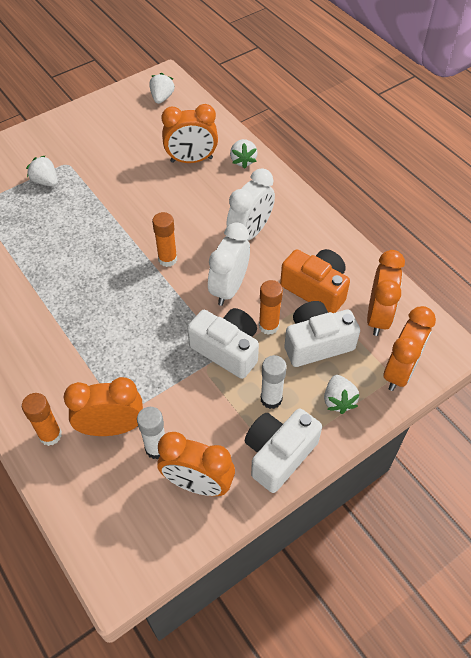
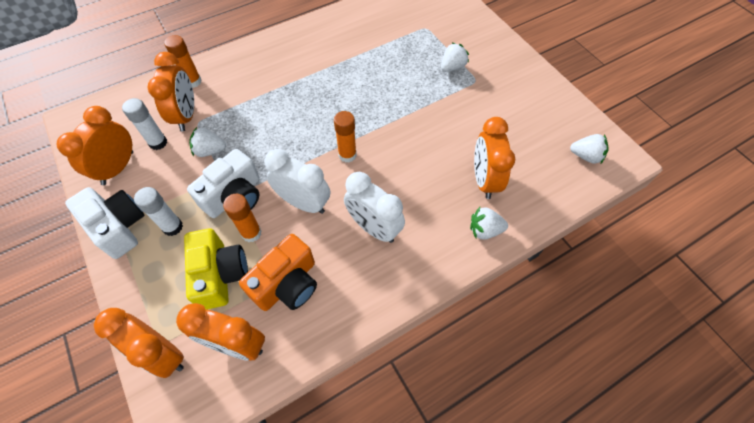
camera: 95 degrees right, 5 degrees up
white camera [284,301,360,367] -> yellow camera [184,228,248,310]
white strawberry [324,375,360,414] -> white strawberry moved to [189,127,226,157]

